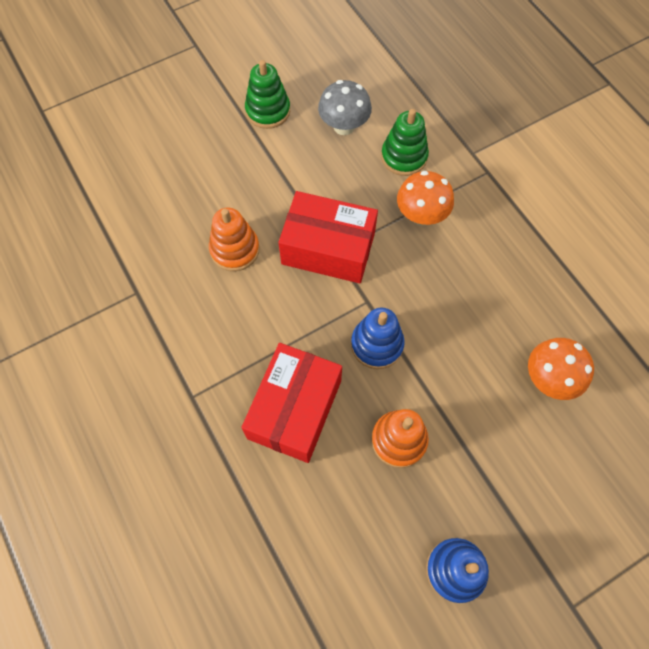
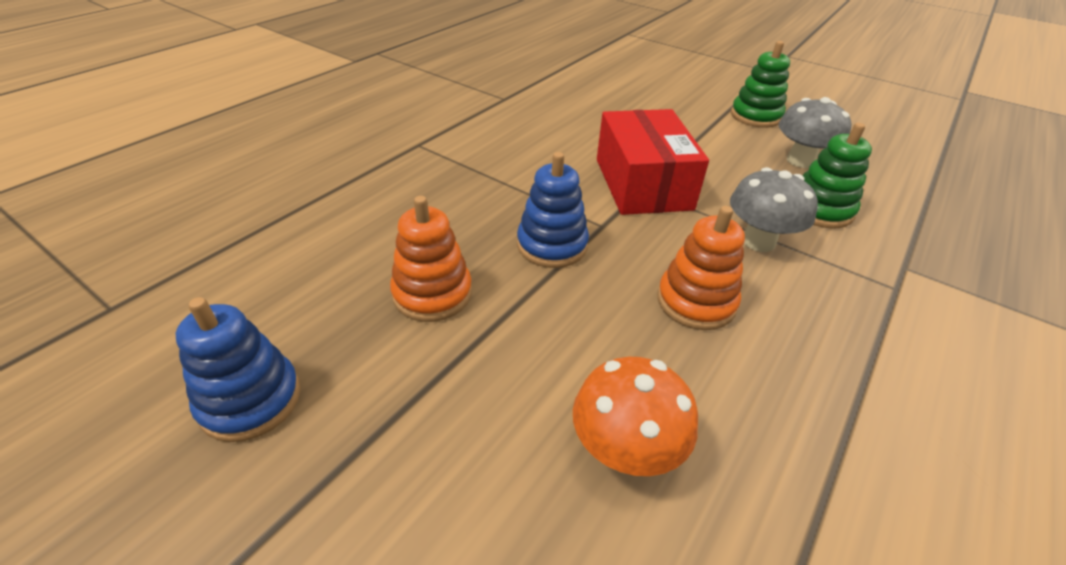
camera: 65 degrees right, 25 degrees down
orange stacking toy [209,208,260,271] -> orange stacking toy moved to [657,206,745,330]
red box [241,343,342,463] -> none
orange mushroom [397,171,454,226] -> grey mushroom [730,167,818,252]

